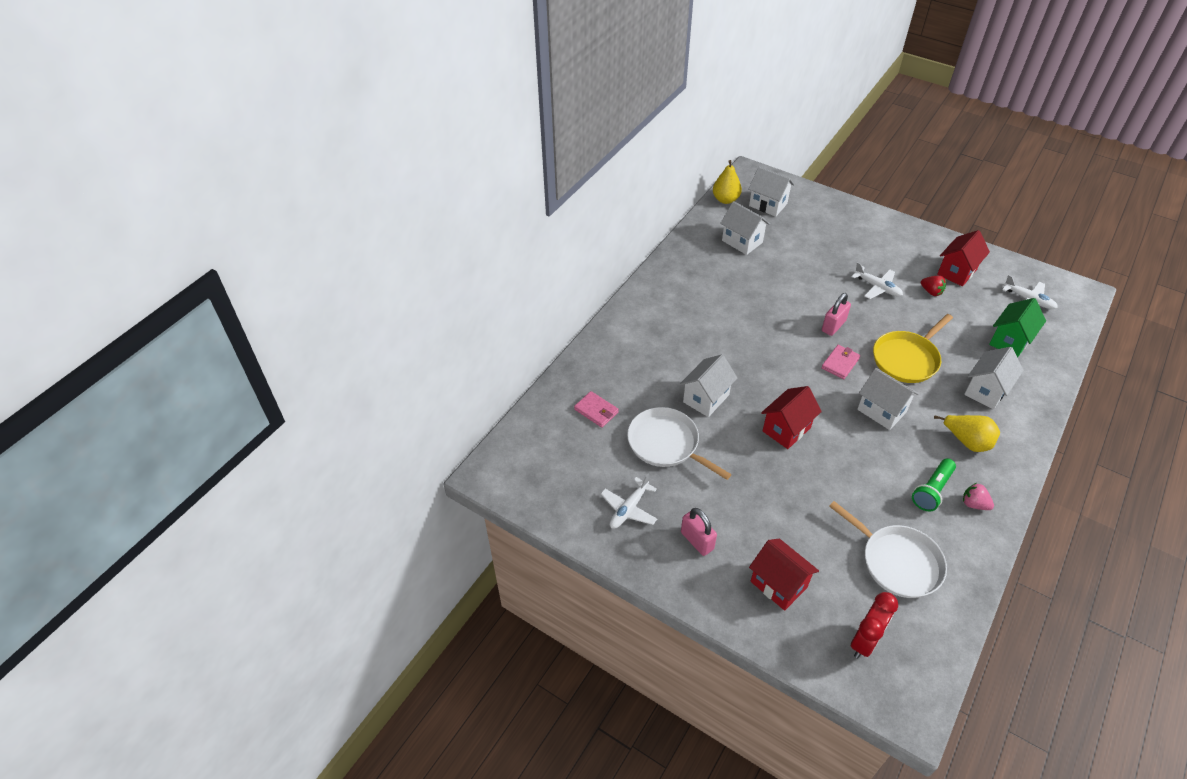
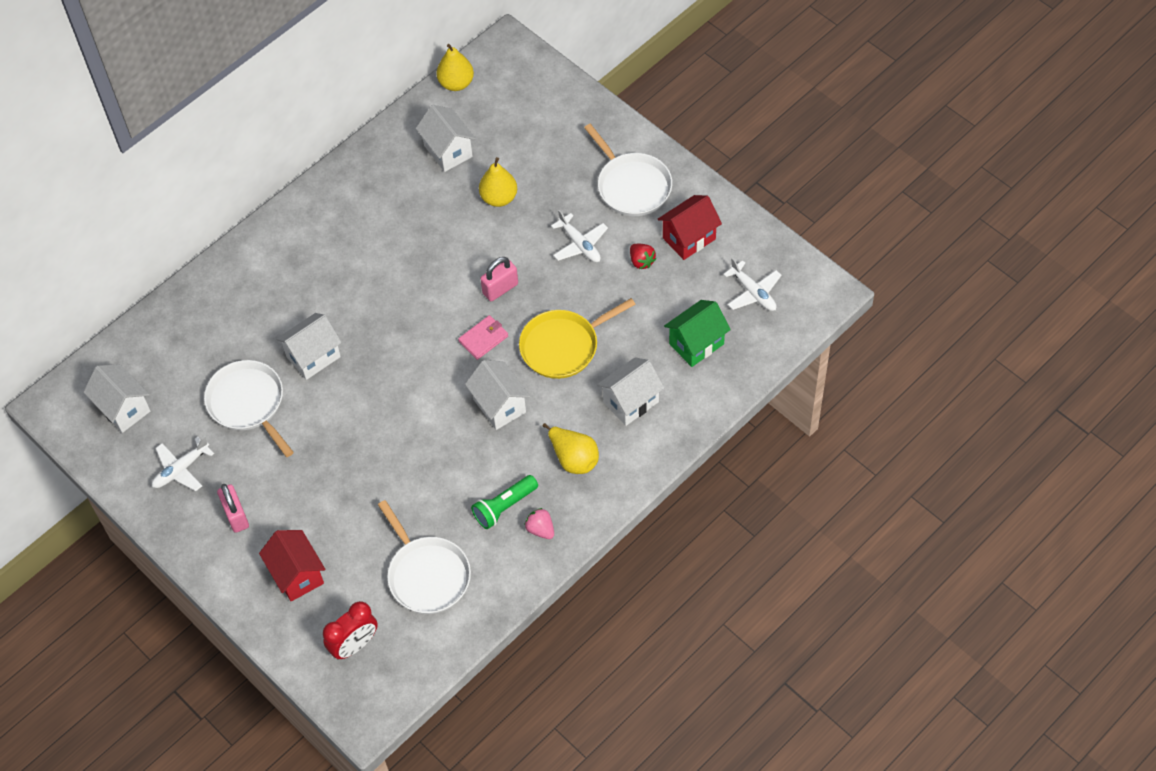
camera: 15 degrees right, 10 degrees up
pink wallet [574,391,619,428] -> none
white house [749,167,795,217] -> white house moved to [83,364,150,433]
red house [761,386,822,449] -> none
none -> yellow pear [479,157,517,207]
none -> white pan [584,124,672,216]

